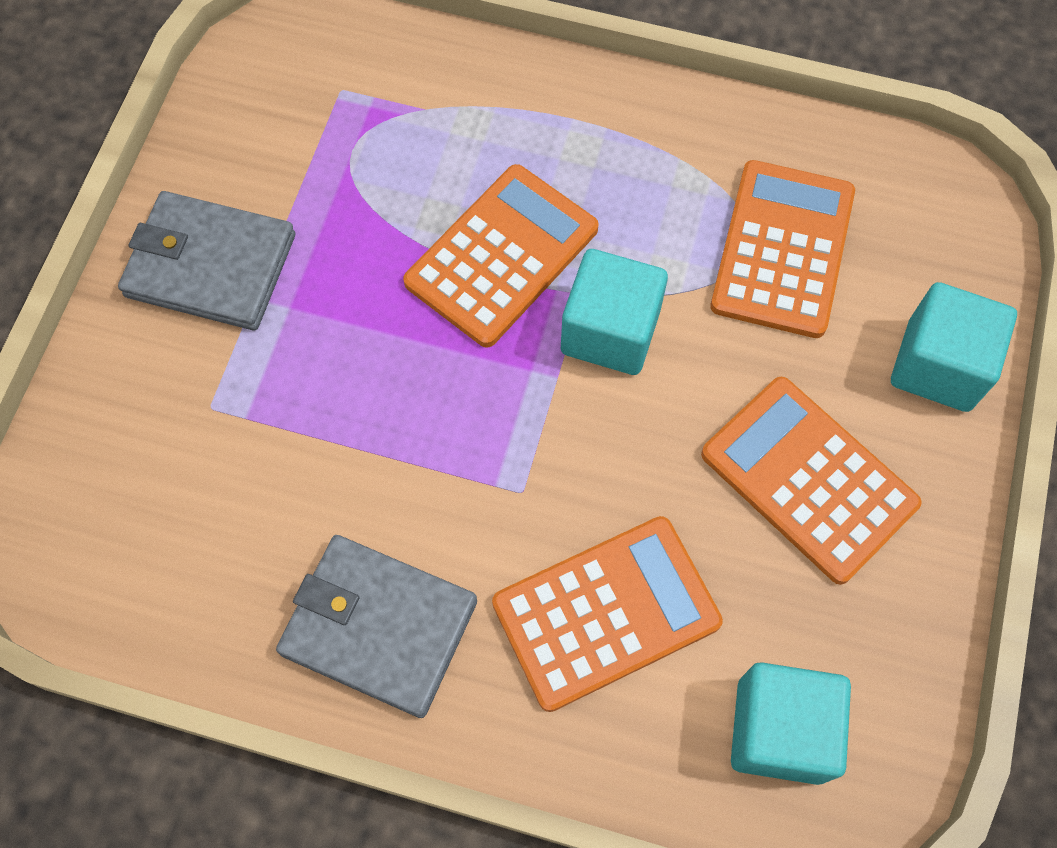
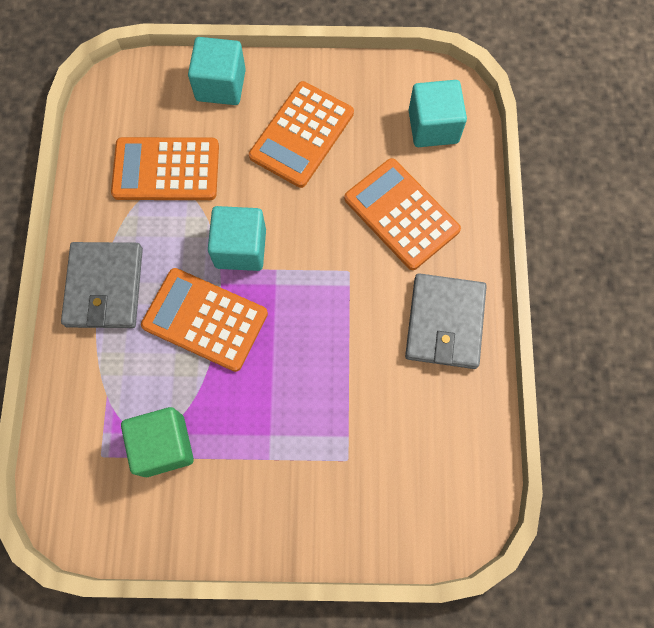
camera: 105 degrees left, 5 degrees up
grey wallet [118,191,295,330] -> grey wallet moved to [61,242,143,328]
none -> green cube [121,407,194,477]

